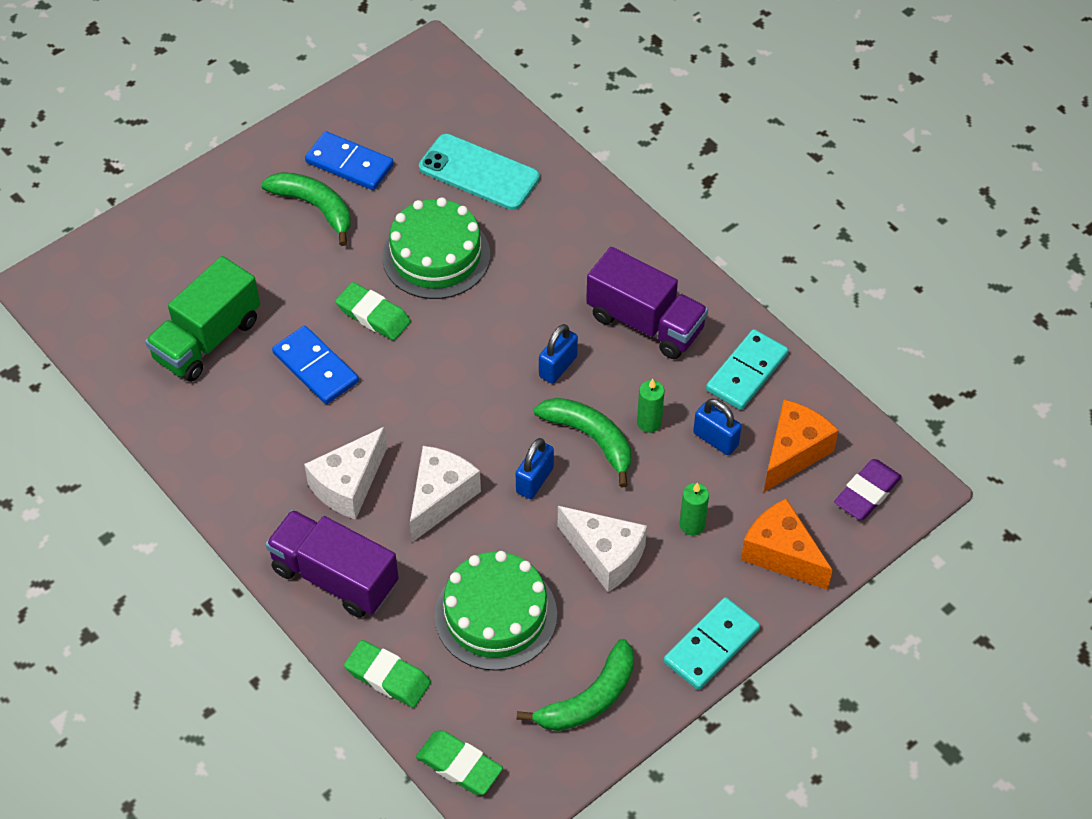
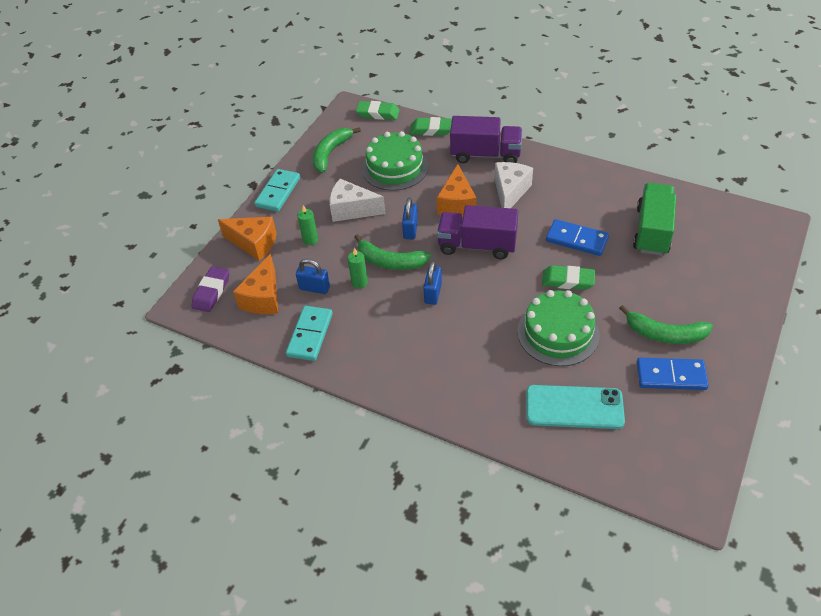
camera: 160 degrees right, 5 degrees down
white cheese [410,446,481,542] -> orange cheese [437,164,476,217]
purple truck [586,247,708,359] -> purple truck moved to [437,205,519,259]

